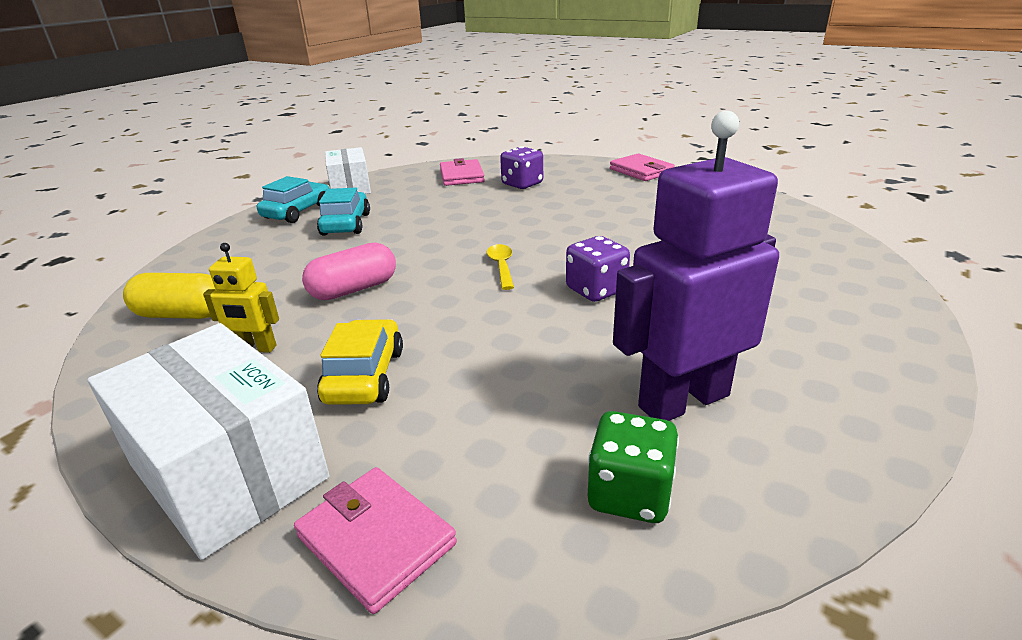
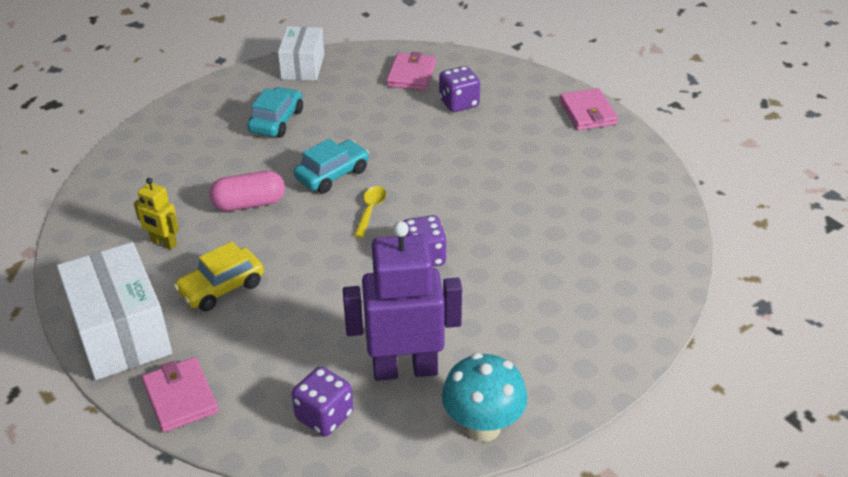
camera: 20 degrees right, 10 degrees up
yellow capsule [123,273,215,319] -> none
turquoise car [257,176,330,223] -> turquoise car moved to [294,139,369,193]
yellow car [317,319,403,405] -> yellow car turned 150 degrees counterclockwise [174,242,264,311]
green dice [588,411,679,523] -> purple dice [292,366,353,436]
none -> turquoise mushroom [442,353,528,442]

